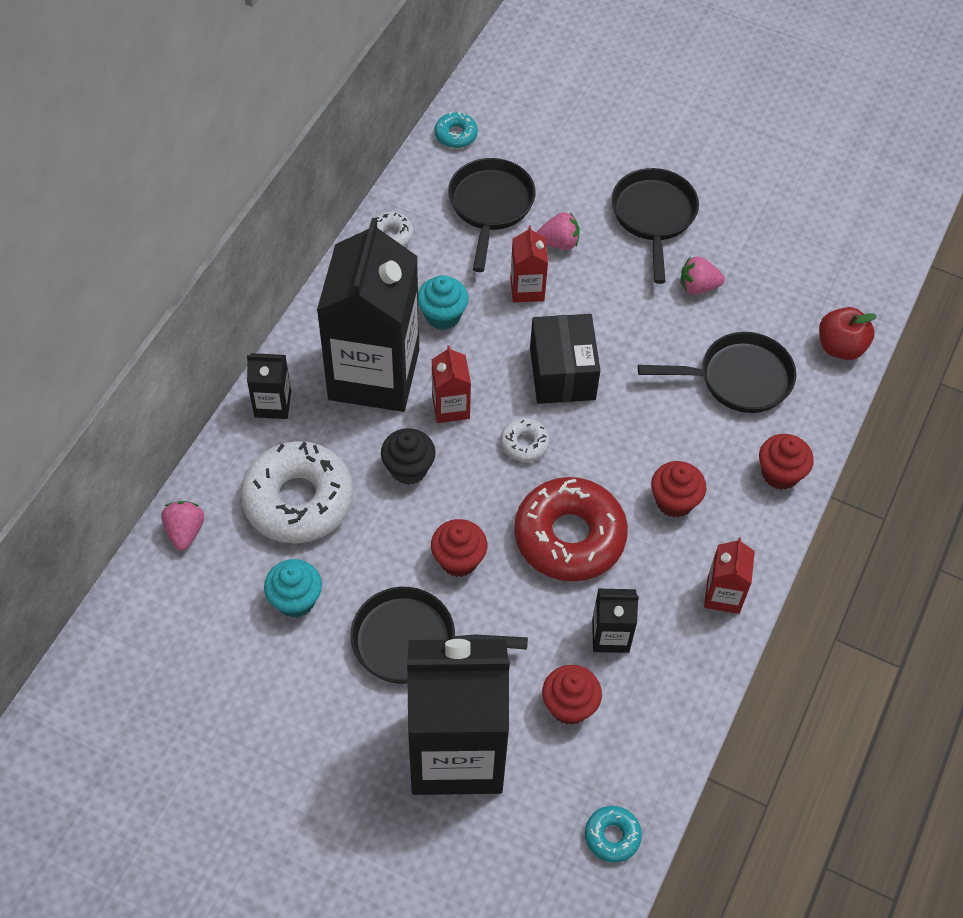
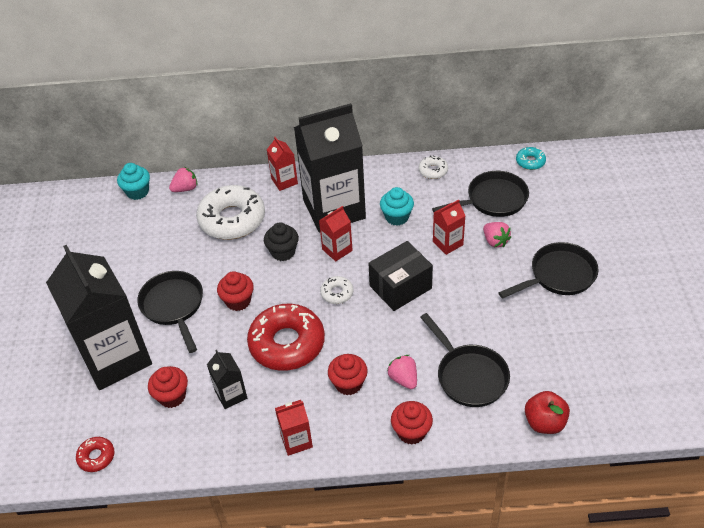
camera: 65 degrees right, 10 degrees down
black carton [247,353,291,419] -> red carton [267,137,298,191]
turquoise cupcake [264,559,322,618] -> turquoise cupcake moved to [117,163,150,200]
turquoise donut [585,806,642,863] -> red donut [76,437,115,472]
pink strawberry [681,256,725,295] -> pink strawberry moved to [387,355,417,389]

